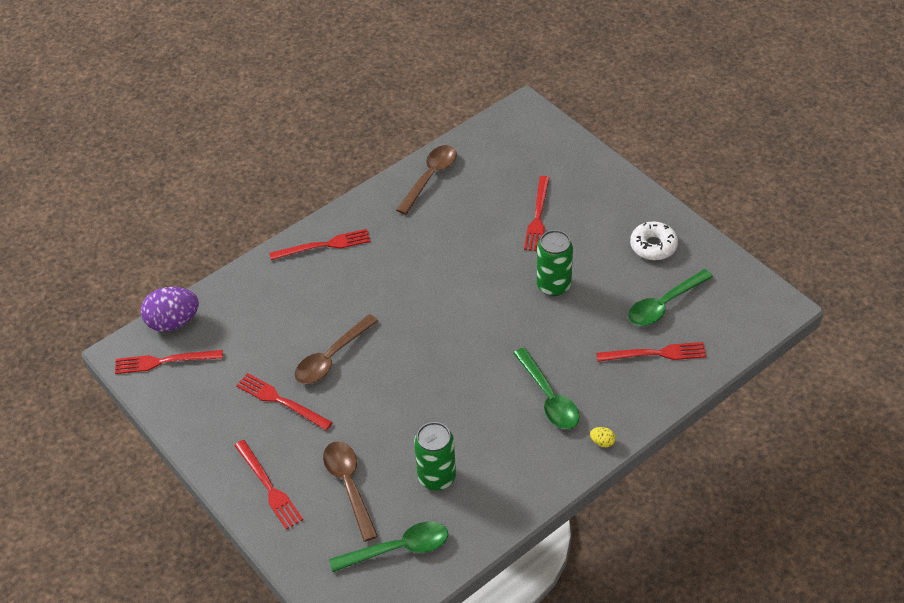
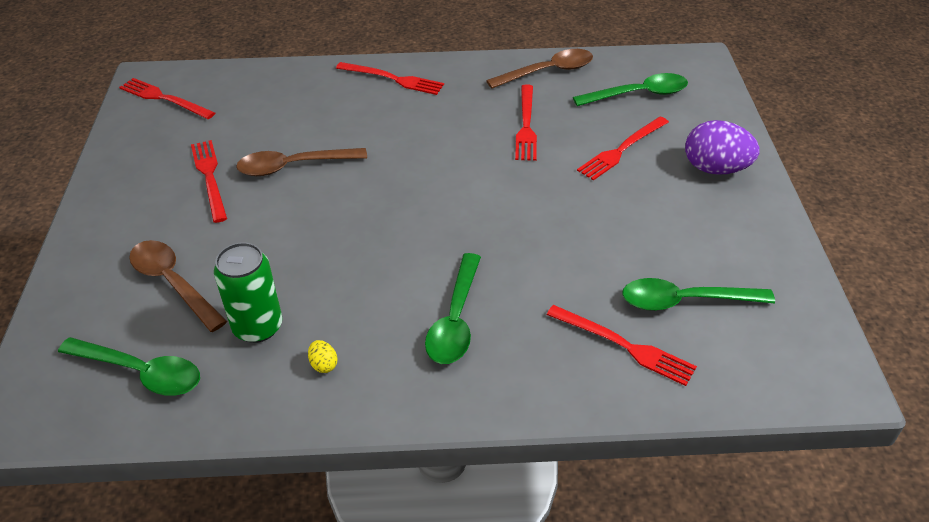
camera: 35 degrees right, 5 degrees down
purple egg [141,287,199,332] -> purple egg moved to [685,120,760,175]
red fork [234,440,303,530] -> red fork moved to [515,84,537,161]
brown spoon [323,441,378,542] -> brown spoon turned 60 degrees counterclockwise [129,240,227,332]
green can [536,230,573,296] -> none
yellow egg [590,427,616,447] -> yellow egg moved to [308,340,337,373]
white donut [630,221,678,260] -> none
none -> green spoon [573,73,688,106]

